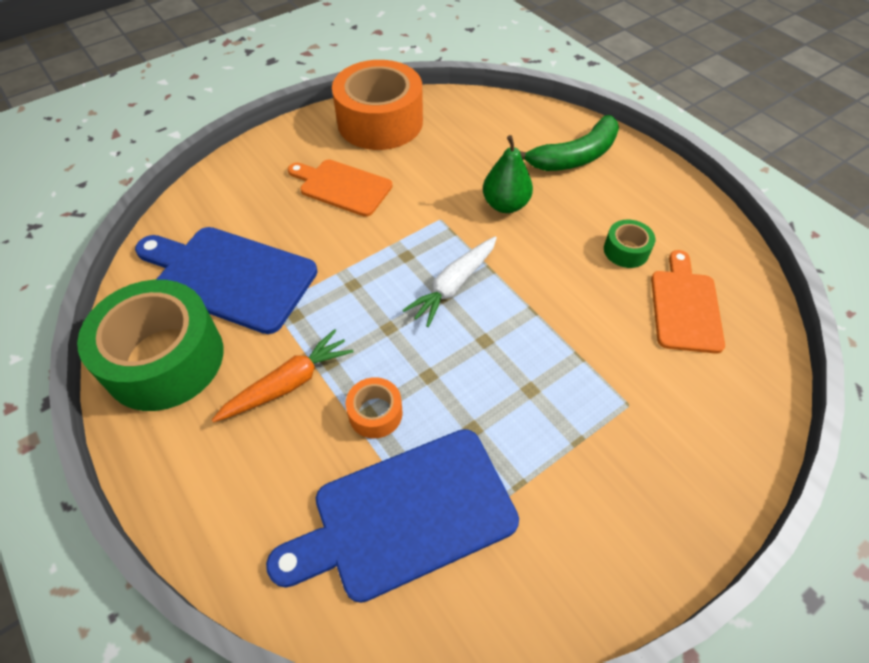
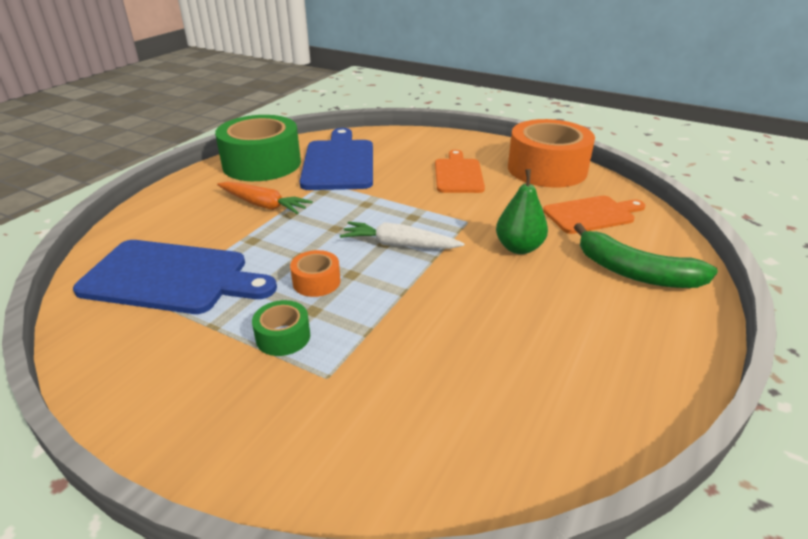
camera: 65 degrees right, 20 degrees down
blue cutting board [266,429,519,603] -> blue cutting board turned 150 degrees clockwise [73,240,277,314]
orange tape [346,377,402,438] -> orange tape moved to [290,250,340,297]
green tape [604,219,656,268] -> green tape moved to [252,300,310,356]
orange cutting board [651,250,725,354] -> orange cutting board moved to [543,196,645,234]

